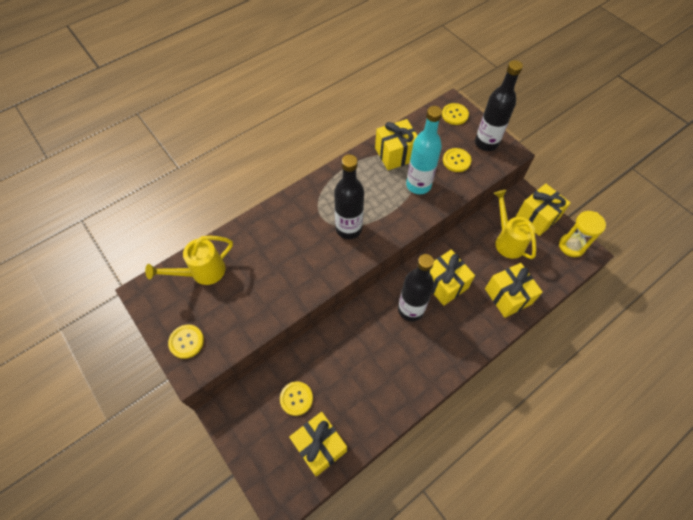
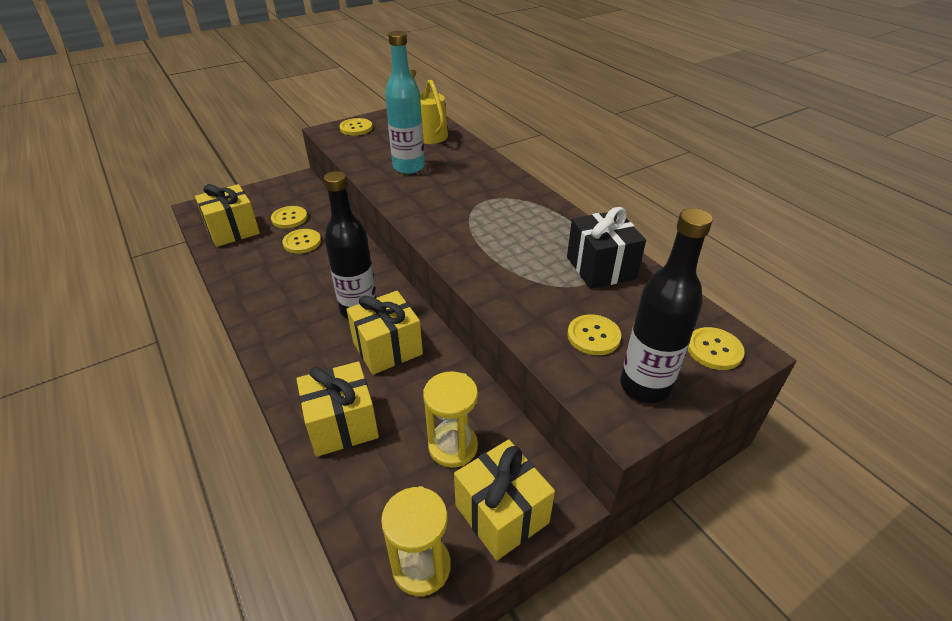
camera: 95 degrees right, 20 degrees down
black bottle [334,154,364,239] -> none
yellow gift [375,119,418,170] -> black gift [567,207,646,289]
turquoise bottle [406,106,442,194] -> turquoise bottle moved to [385,31,425,174]
yellow watering can [493,190,536,259] -> yellow hourglass [423,371,478,468]
none -> yellow button [282,229,321,254]

